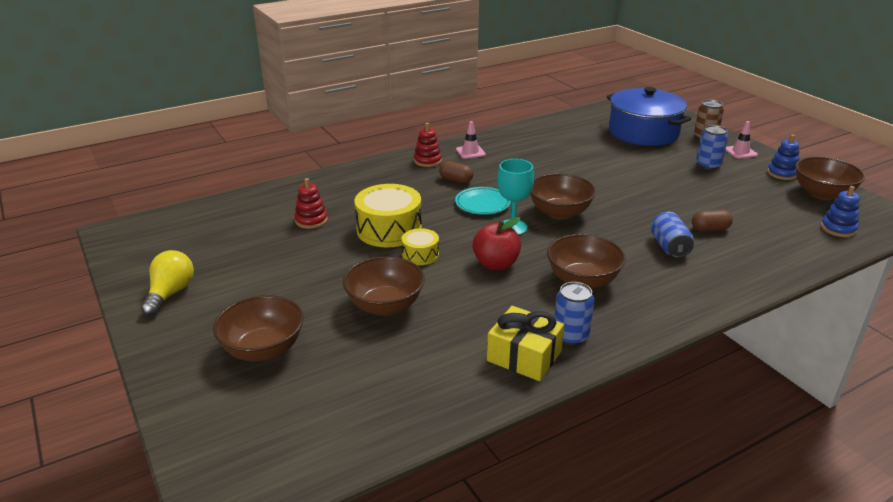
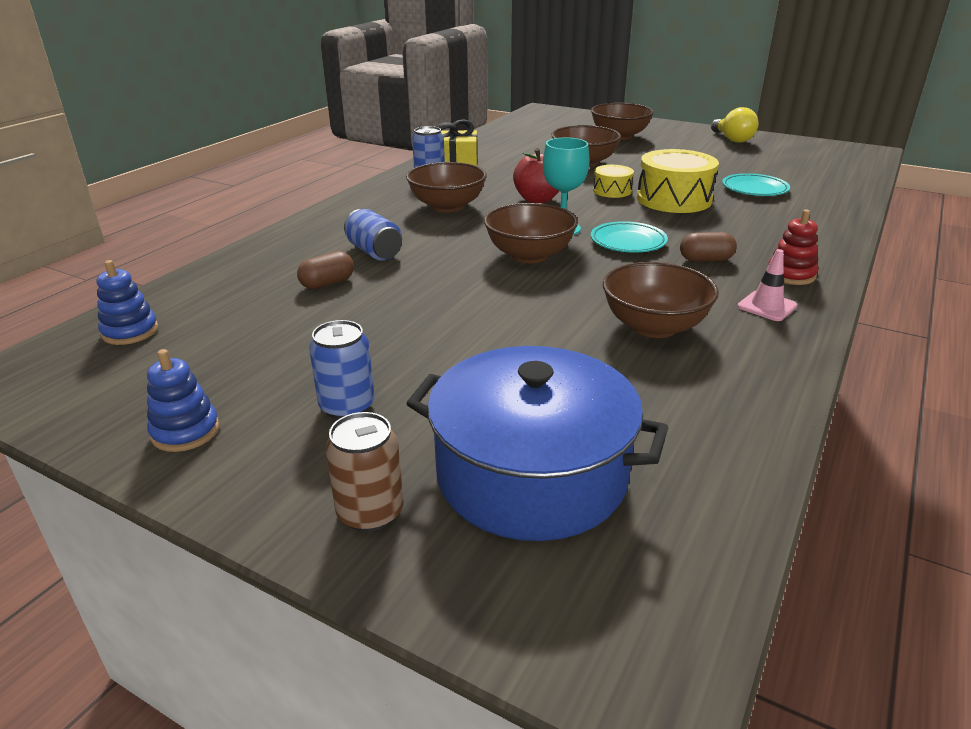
camera: 150 degrees right, 0 degrees up
red stacking toy [294,178,328,229] -> turquoise plate [722,173,790,196]
pink traffic cone [725,121,758,159] -> none
brown bowl [795,157,865,200] -> brown bowl moved to [603,262,719,338]

